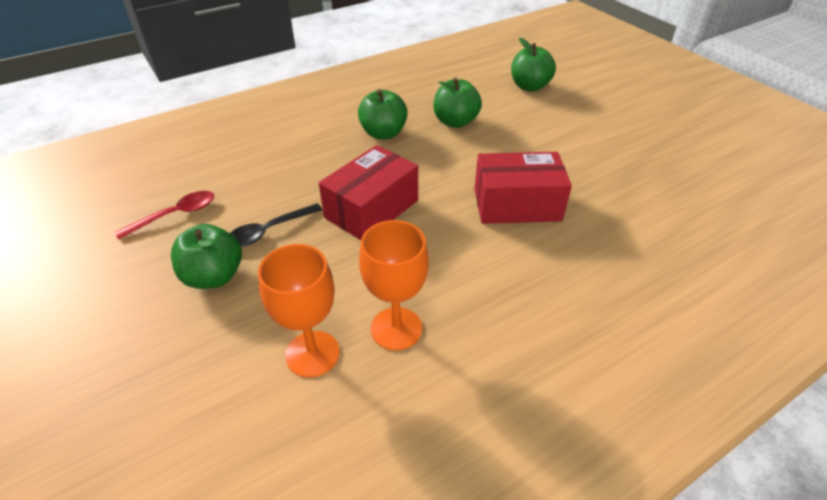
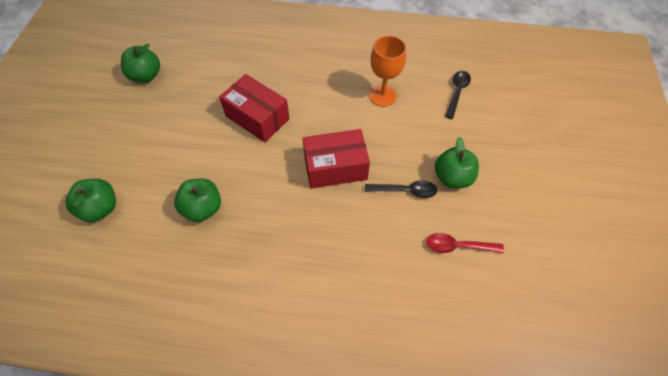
camera: 140 degrees left, 15 degrees up
orange goblet [258,244,340,377] -> none
green apple [358,89,408,139] -> green apple moved to [121,44,160,83]
none -> black spoon [445,71,471,119]

